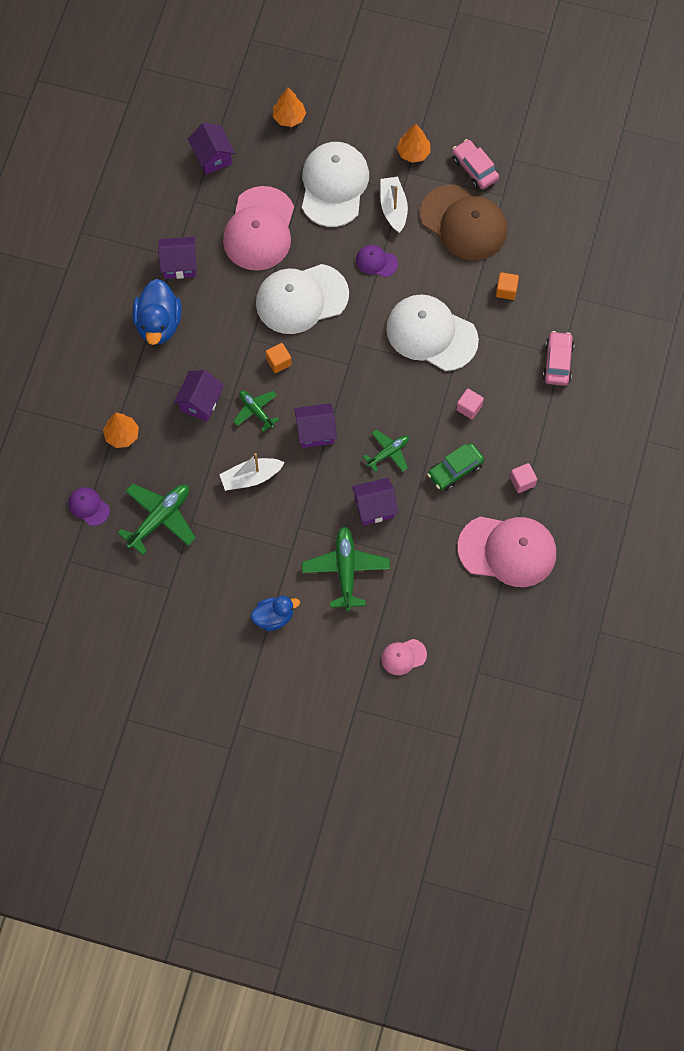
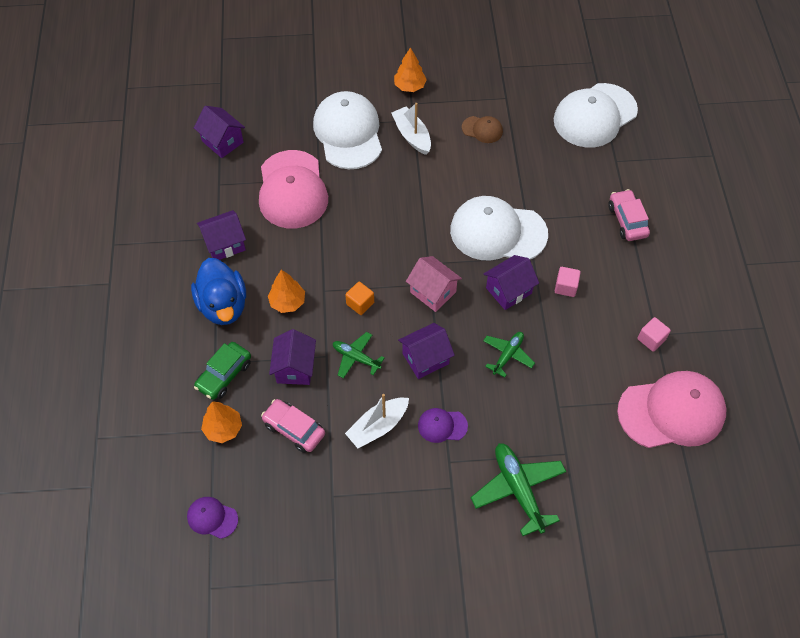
camera: 20 degrees left, 10 degrees down
green plane [118,483,196,555] -> none
blue duck [251,596,300,631] -> none
white cap [256,264,349,334] -> white cap moved to [554,83,638,148]
orange tree [273,88,306,127] -> orange tree moved to [268,270,305,313]
purple house [352,478,399,525] -> purple house moved to [484,255,539,310]
purple cap [356,245,398,277] -> purple cap moved to [418,408,468,443]
pink cap [381,639,427,675] -> none
brown cap [420,184,507,261] -> brown cap [462,116,503,143], size x0.46
green car [427,443,484,491] -> green car moved to [194,342,251,400]
pink car [452,139,499,189] -> pink car moved to [261,399,325,453]
orange cube [496,272,519,300] -> none
none -> pink house [406,256,462,312]

